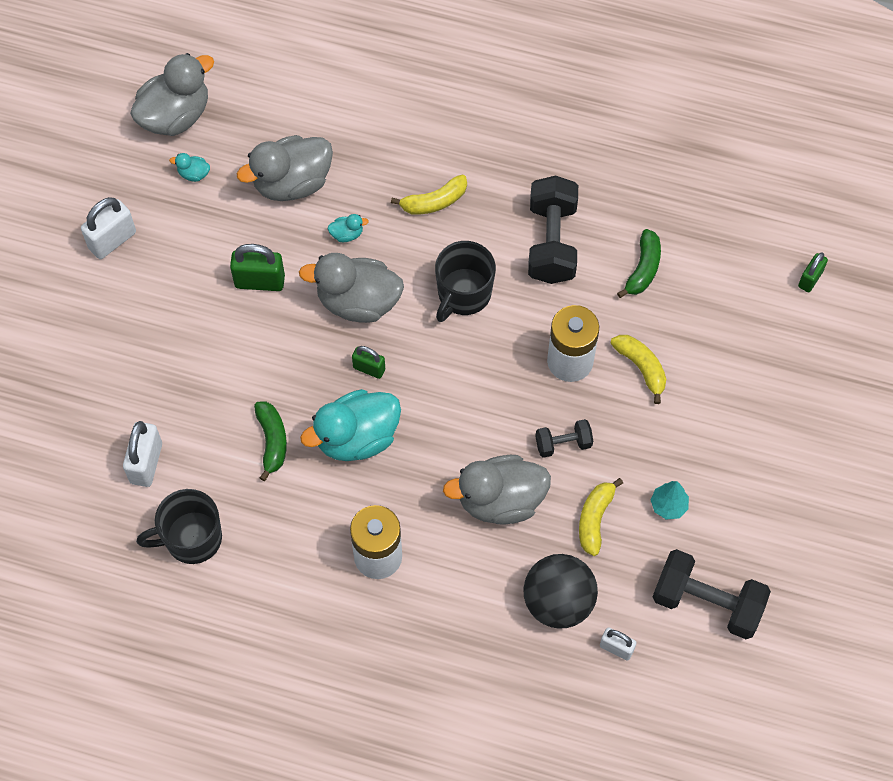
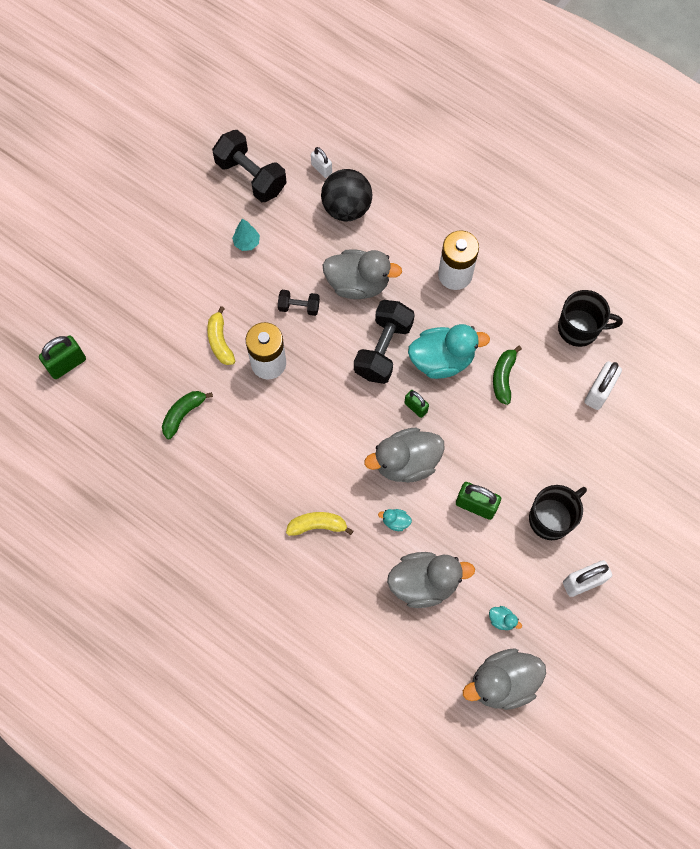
camera: 160 degrees left, 5 degrees up
grey duck [299,253,404,323] -> grey duck turned 135 degrees clockwise [364,428,445,483]
black mug [435,241,496,322] -> black mug moved to [529,485,587,540]
black dumbbell [528,175,578,284] -> black dumbbell moved to [354,300,415,384]
yellow banana [579,478,623,556] -> none
green padlock [798,252,828,292] -> green padlock [39,336,86,379], size x1.61

